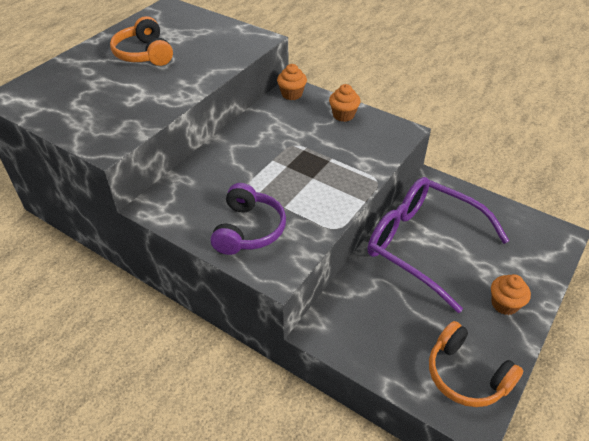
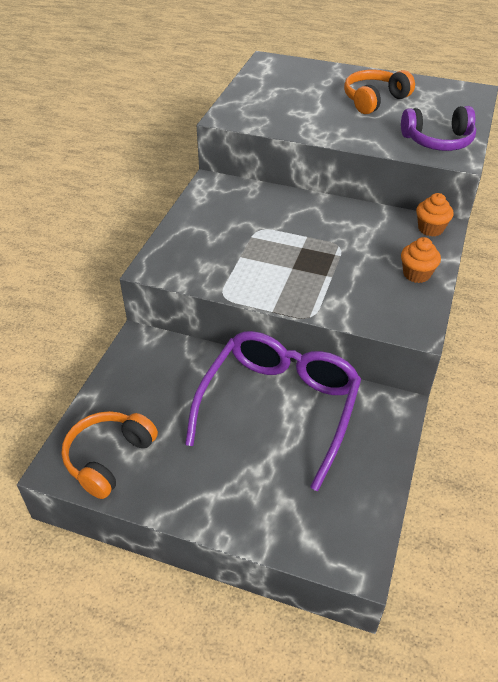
camera: 75 degrees right, 0 degrees up
purple headphones [211,183,286,255] -> purple headphones moved to [401,106,476,151]
orange cupcake [491,274,531,315] -> none

